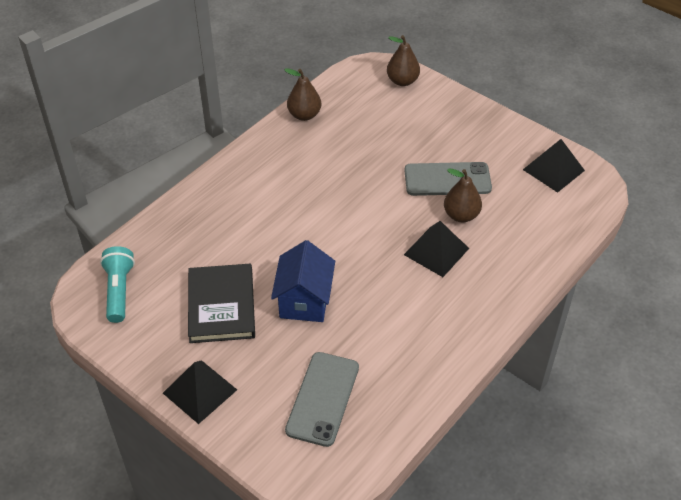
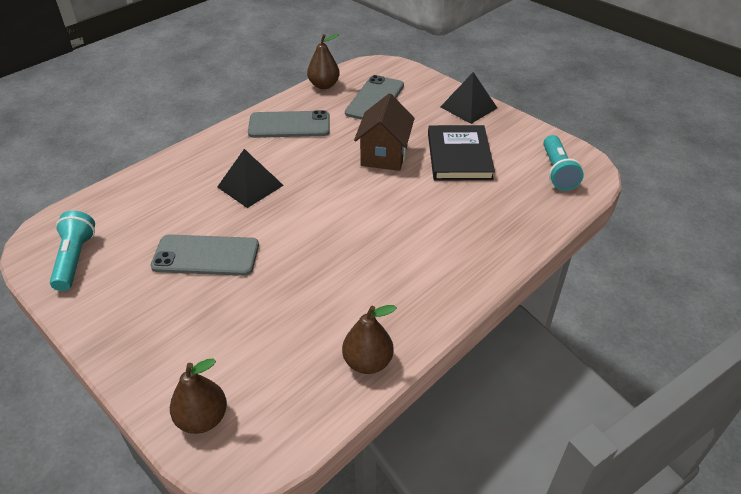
camera: 175 degrees left, 5 degrees down
blue house [271,240,335,322] -> brown house [354,94,415,171]
brown pear [444,169,482,222] -> brown pear moved to [307,34,340,89]
black pyramid [523,139,585,193] -> turquoise flashlight [50,211,95,291]
none -> grey phone [248,110,330,138]

